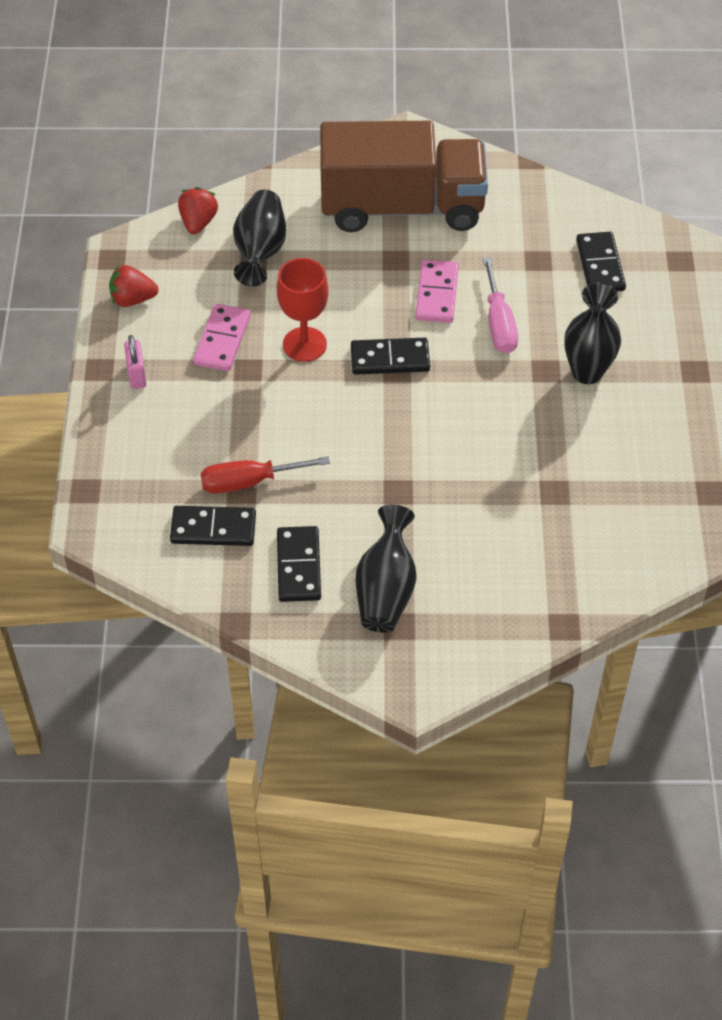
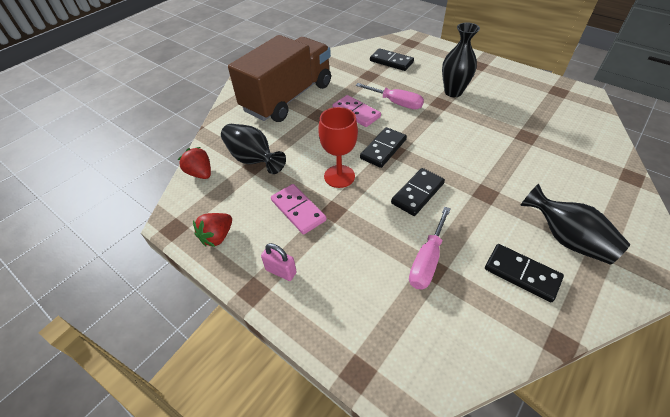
camera: 50 degrees left, 5 degrees down
black domino [170,506,256,546] -> black domino moved to [391,168,445,216]
red screwdriver [200,456,330,494] -> pink screwdriver [409,207,451,290]

